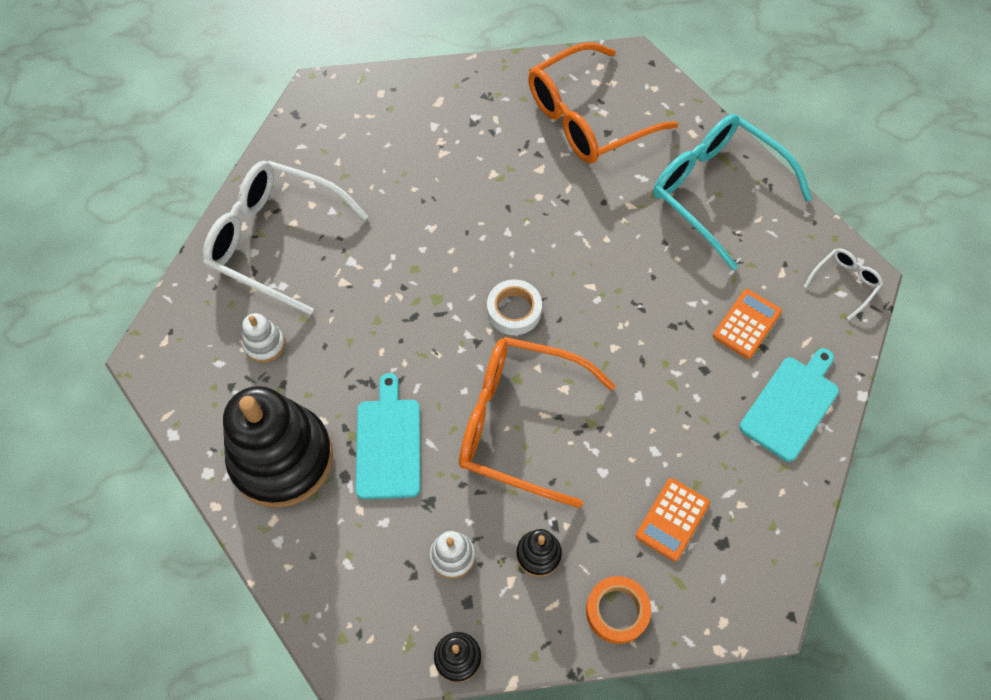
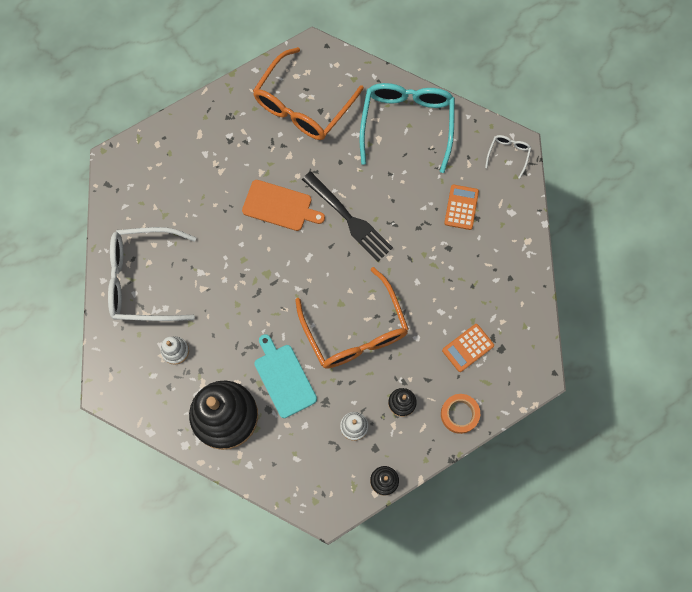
camera: 25 degrees left, 10 degrees up
orange glasses [459,337,616,508] -> orange glasses turned 105 degrees counterclockwise [295,267,409,369]
white tape [487,279,542,335] -> none
orange calculator [636,478,710,561] -> orange calculator turned 45 degrees clockwise [442,324,494,372]
turquoise glasses [653,114,812,270] -> turquoise glasses turned 75 degrees clockwise [359,83,455,173]
turquoise cutting board [739,348,839,462] -> none
none -> orange cutting board [242,180,325,231]
none -> black fork [302,171,393,262]

